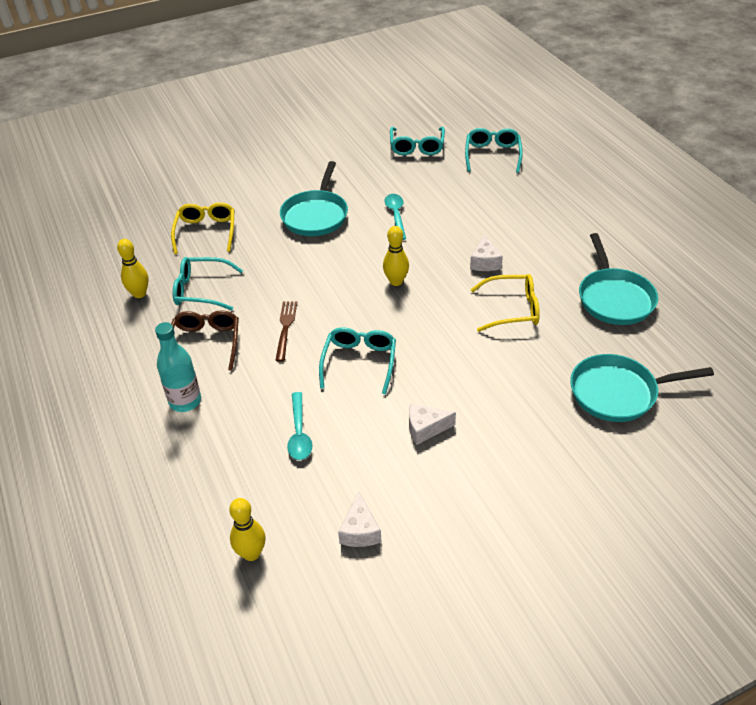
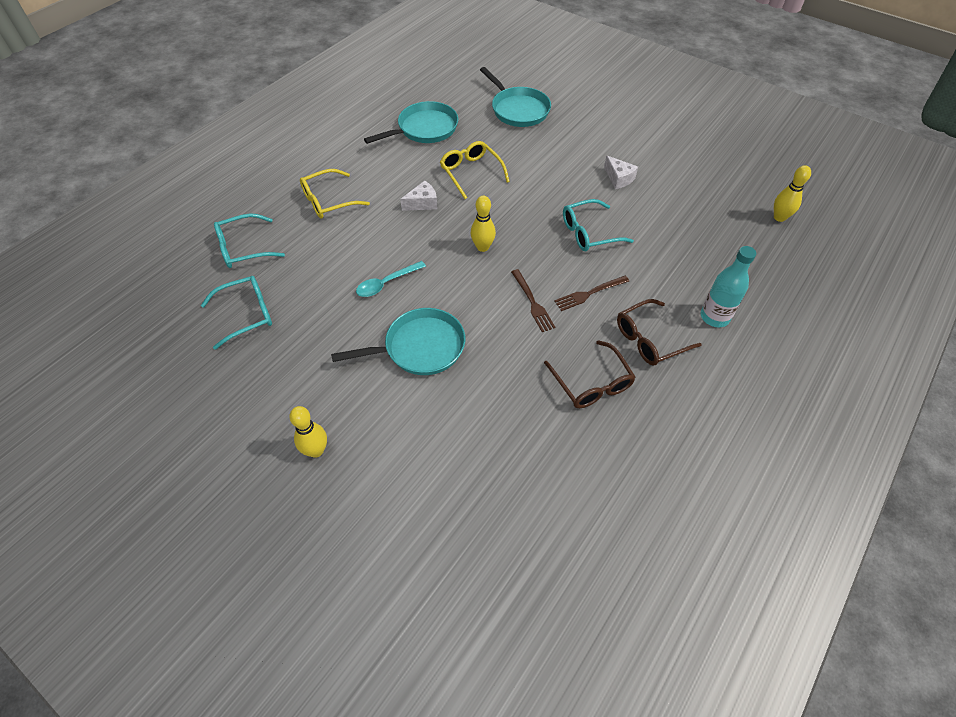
camera: 120 degrees left, 10 degrees up
yellow bowling pin [117,239,149,298] -> yellow bowling pin moved to [289,406,327,458]
yellow glasses [171,202,235,254] -> yellow glasses moved to [300,169,370,218]
turquoise glasses [173,257,243,311] -> brown glasses [544,340,636,408]
turquoise spoon [287,392,312,460] -> none
white cheese [338,492,381,547] -> none
none -> brown fork [511,269,555,332]

